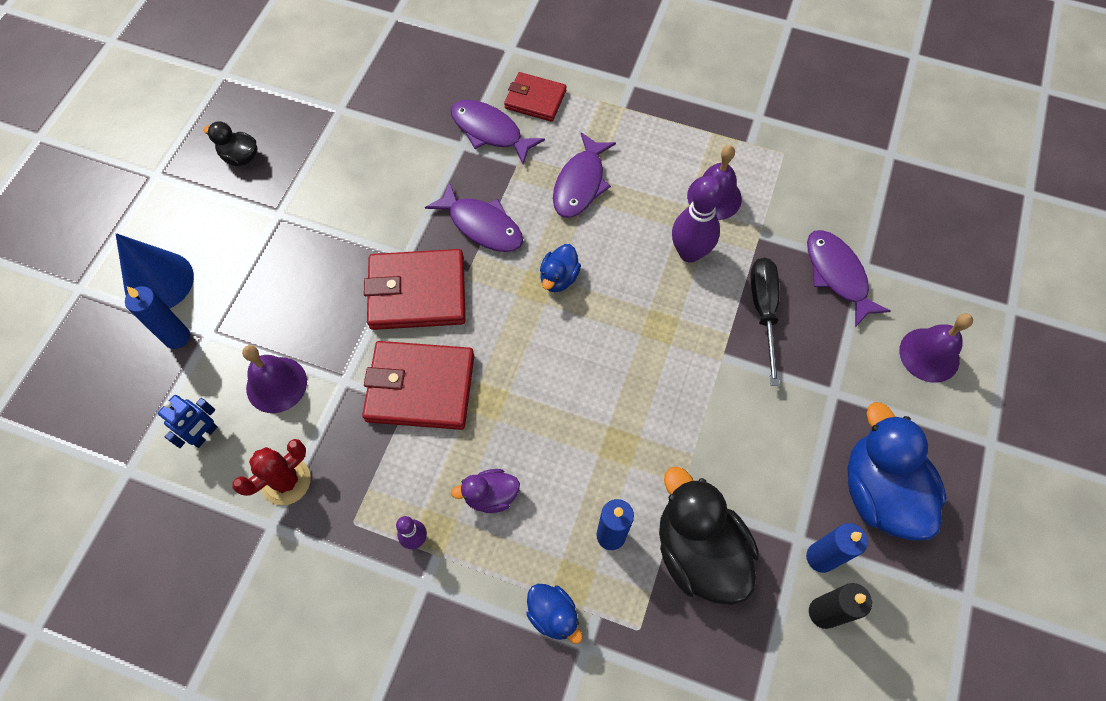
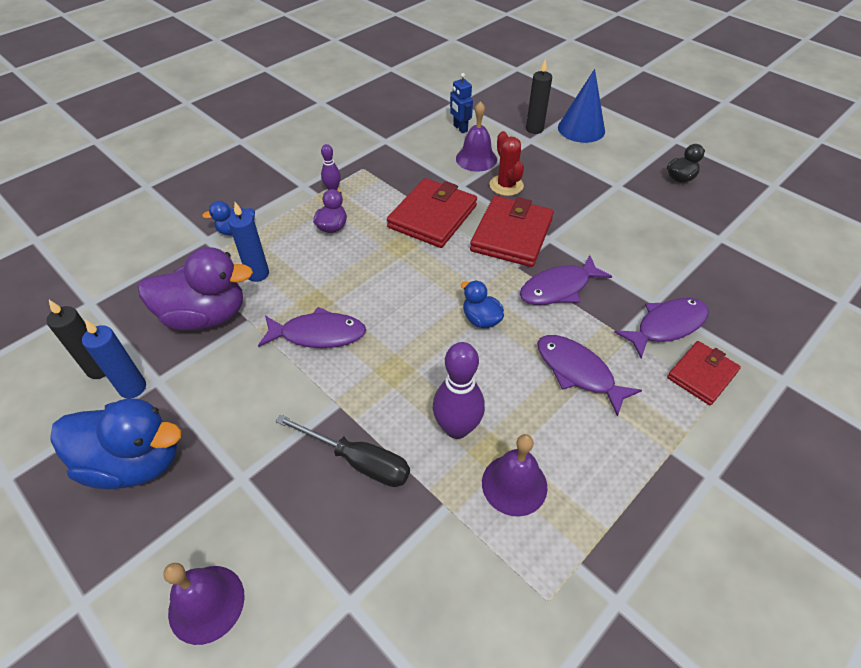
camera: 115 degrees right, 15 degrees down
blue candle [125,286,190,349] -> black candle [526,59,552,134]
red cactus [232,439,311,506] -> red cactus moved to [490,131,524,196]
black duck [659,467,759,605] -> purple duck [138,247,253,330]
purple fish [807,230,891,327] -> purple fish moved to [258,307,366,348]

